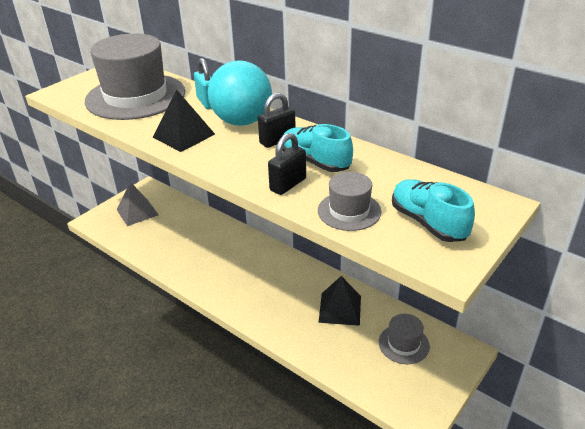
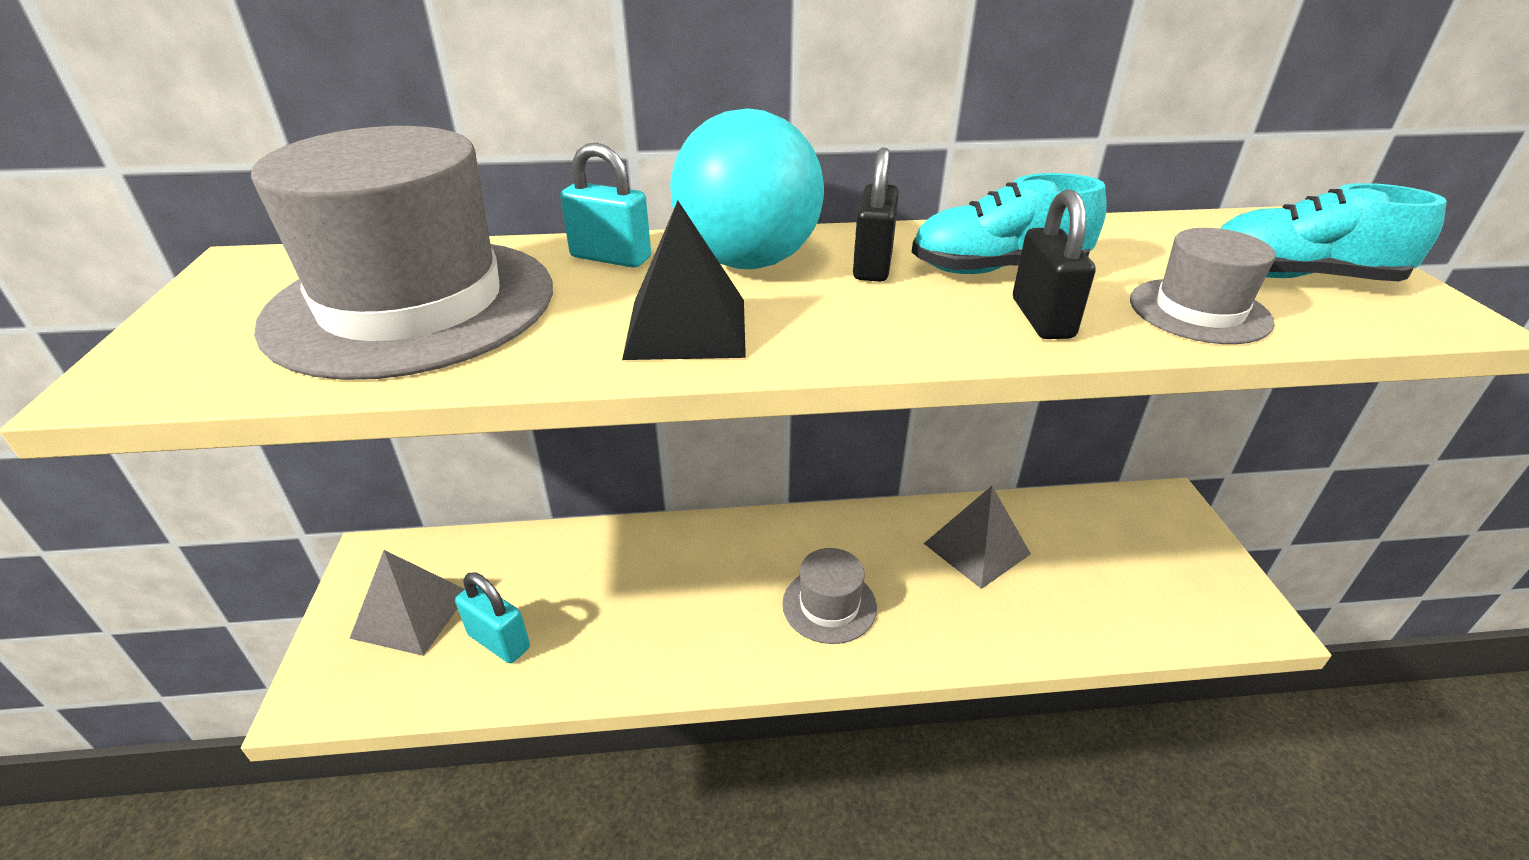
camera: 45 degrees left, 0 degrees up
black pyramid [318,276,361,326] -> grey pyramid [924,486,1031,589]
grey hat [379,314,430,364] -> grey hat moved to [782,548,877,644]
none -> turquoise padlock [455,572,530,663]

